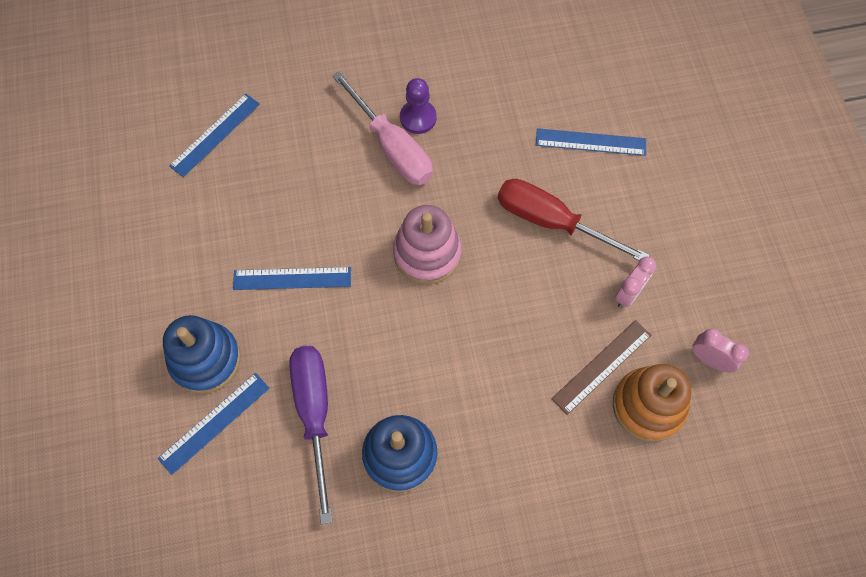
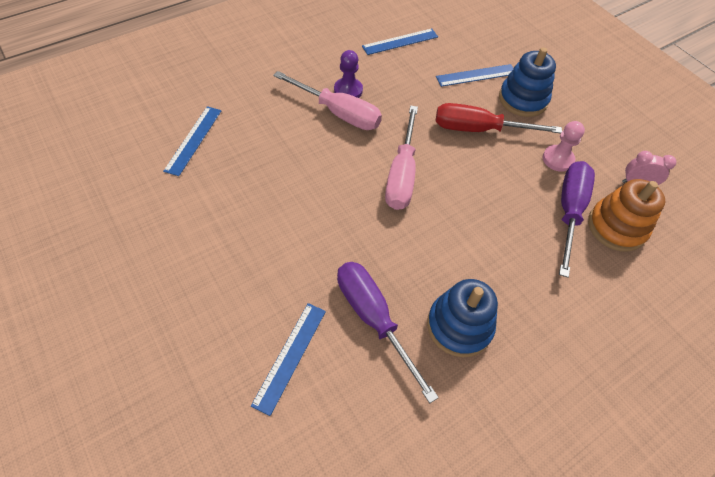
camera: 25 degrees left, 10 degrees down
blue stacking toy [163,315,241,394] -> blue stacking toy moved to [499,47,556,117]
blue ruler [233,267,351,290] -> blue ruler moved to [362,28,438,55]
pink stacking toy [393,205,462,284] -> pink screwdriver [385,105,418,210]
brown ruler [552,320,651,415] -> purple screwdriver [559,161,595,278]
pink clock [615,257,656,308] -> pink pawn [543,121,585,172]

